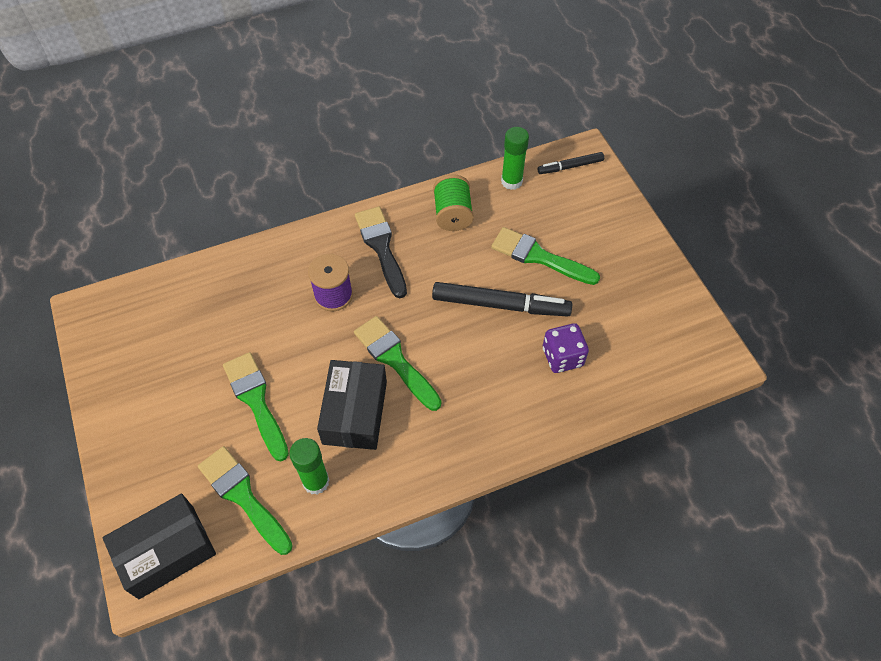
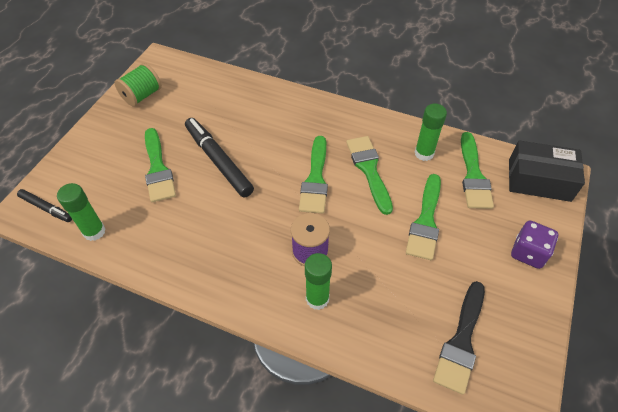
camera: 135 degrees left, 5 degrees down
black box [317,360,387,450] -> green brush [346,136,393,215]
black brush [355,207,407,298] -> black brush moved to [433,281,485,395]
green spool [433,174,474,231] -> green spool moved to [114,63,162,107]
purple dice [543,323,589,373] -> purple dice moved to [511,220,558,269]
none -> green glue stick [305,253,332,310]

